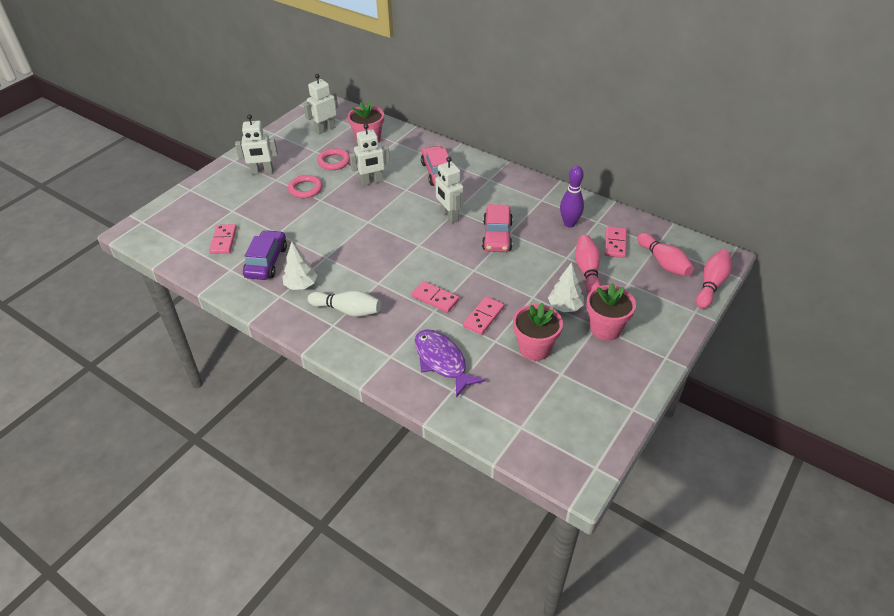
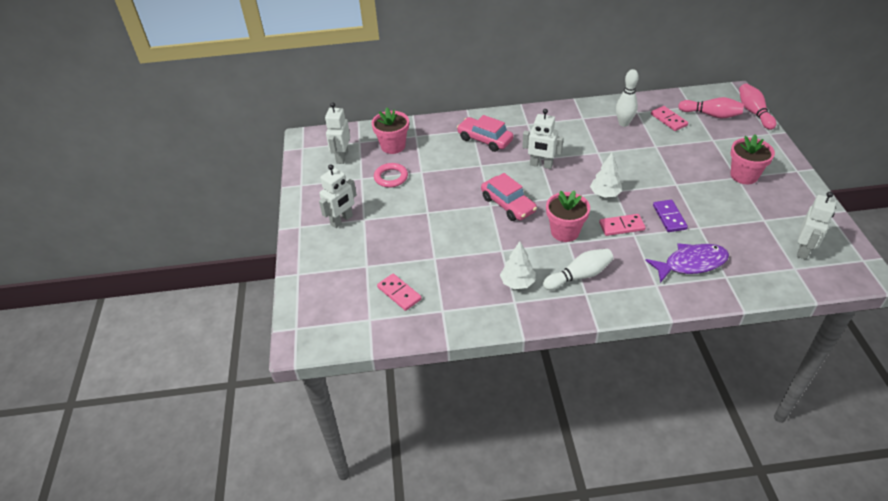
camera: 40 degrees left, 0 degrees up
purple car [243,230,287,280] -> none
pink ring [288,175,323,198] -> none
white robot [349,124,390,186] -> white robot moved to [797,192,837,260]
purple fish [414,329,485,398] -> purple fish turned 150 degrees clockwise [645,243,729,283]
pink domino [463,296,504,335] -> purple domino [653,200,688,232]
pink car [482,204,513,252] -> pink car moved to [481,173,537,221]
pink flower pot [513,303,563,361] -> pink flower pot moved to [546,190,590,242]
white tree [548,262,584,312] -> white tree moved to [590,153,622,198]
purple bowling pin [560,166,584,228] -> white bowling pin [616,69,639,127]
pink bowling pin [575,235,601,294] -> none

